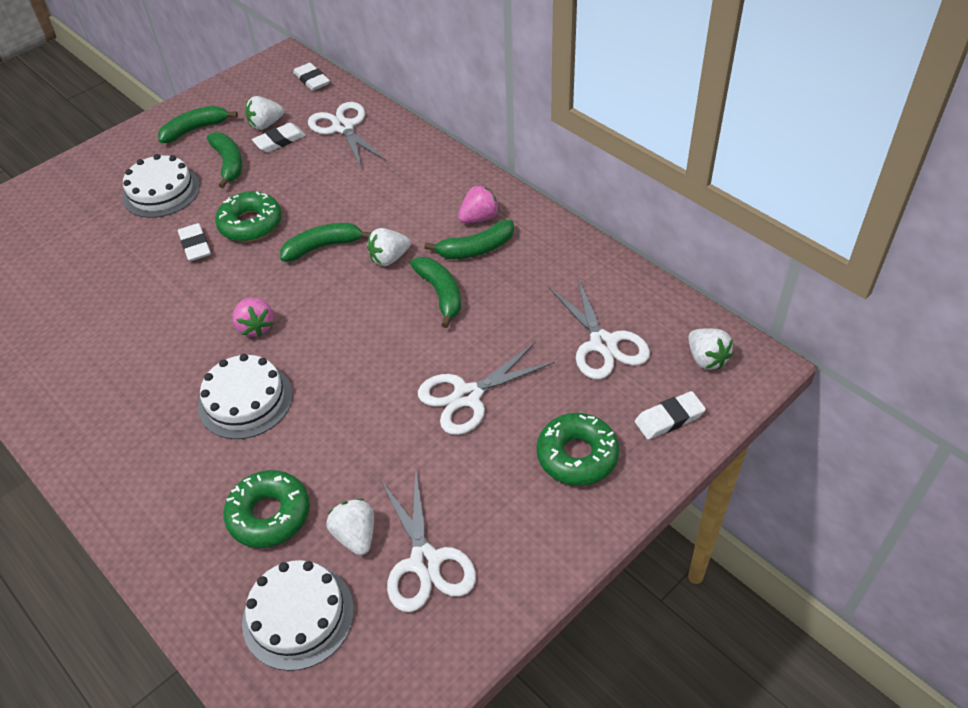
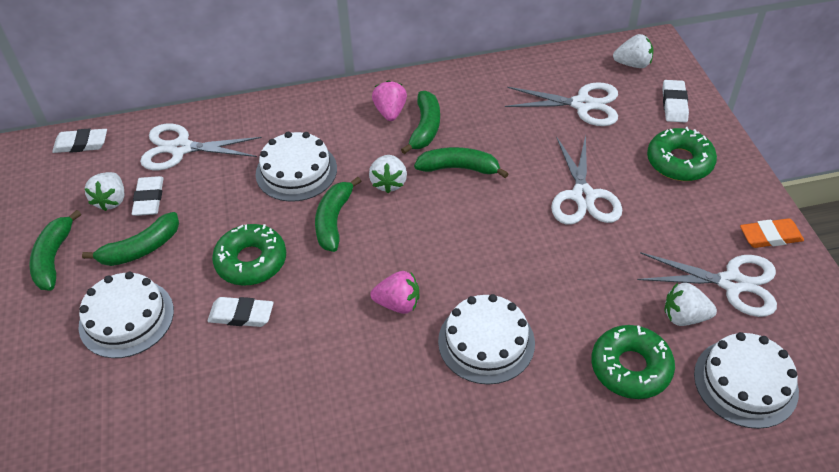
camera: 60 degrees left, 0 degrees up
green banana [207,132,242,188] -> green banana turned 135 degrees clockwise [82,212,179,266]
none -> white cake [256,132,337,202]
none -> orange eraser [740,218,804,248]

